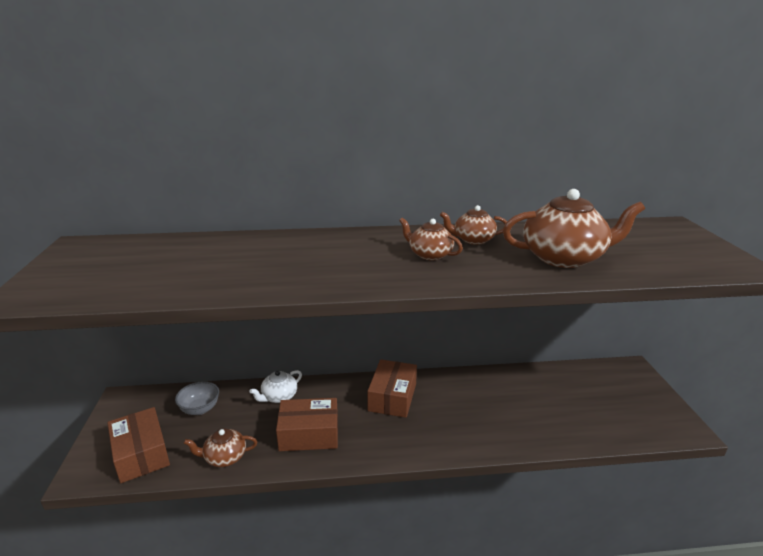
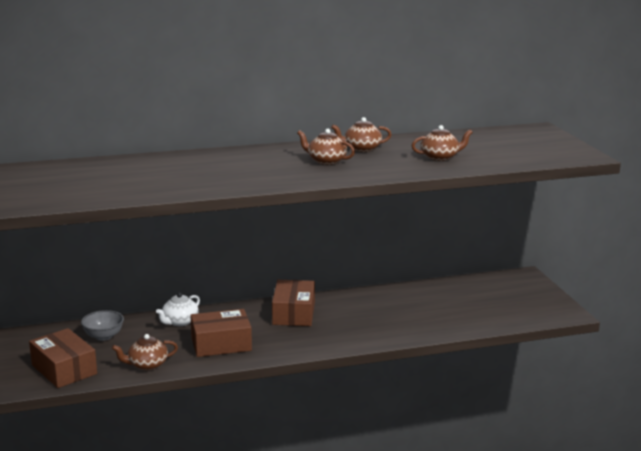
camera: 10 degrees left, 5 degrees down
brown teapot [503,189,645,268] -> brown teapot [411,125,473,161], size x0.55

